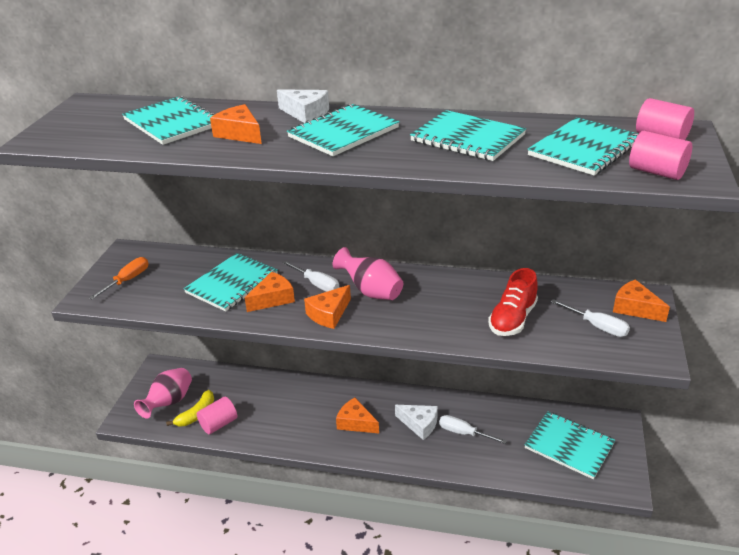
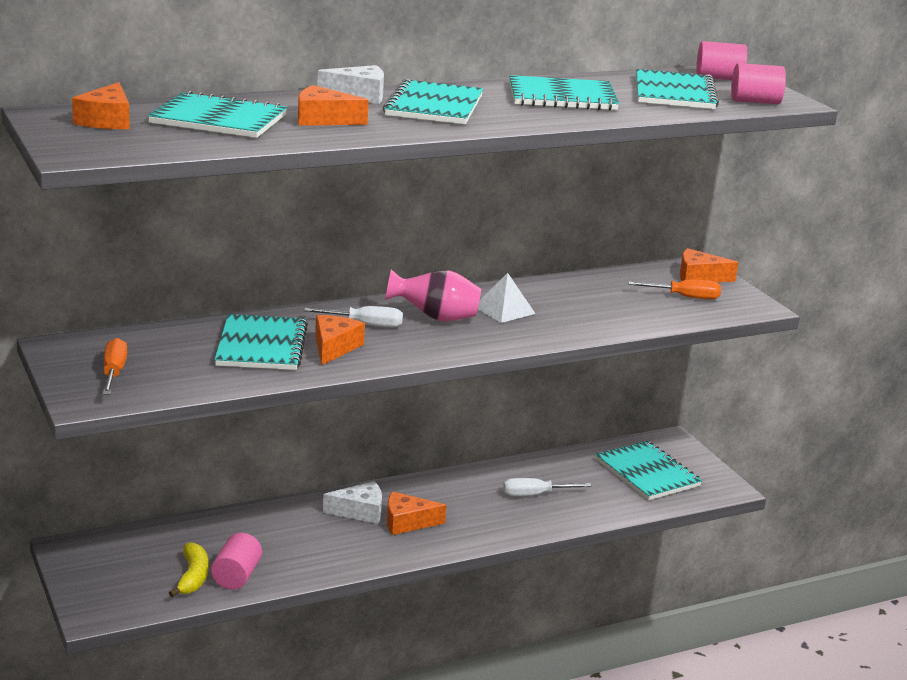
camera: 40 degrees left, 10 degrees down
pink vase [134,368,192,419] -> none
orange cheese [304,285,351,329] -> orange cheese moved to [72,82,130,129]
white cheese [395,405,438,440] -> white cheese moved to [323,481,382,524]
red shoe [488,268,538,336] -> none
turquoise notebook [525,411,615,479] -> turquoise notebook turned 60 degrees clockwise [596,441,702,500]
white screwdriver [551,299,630,337] -> orange screwdriver [629,280,721,299]
none -> white pyramid [478,273,535,323]

